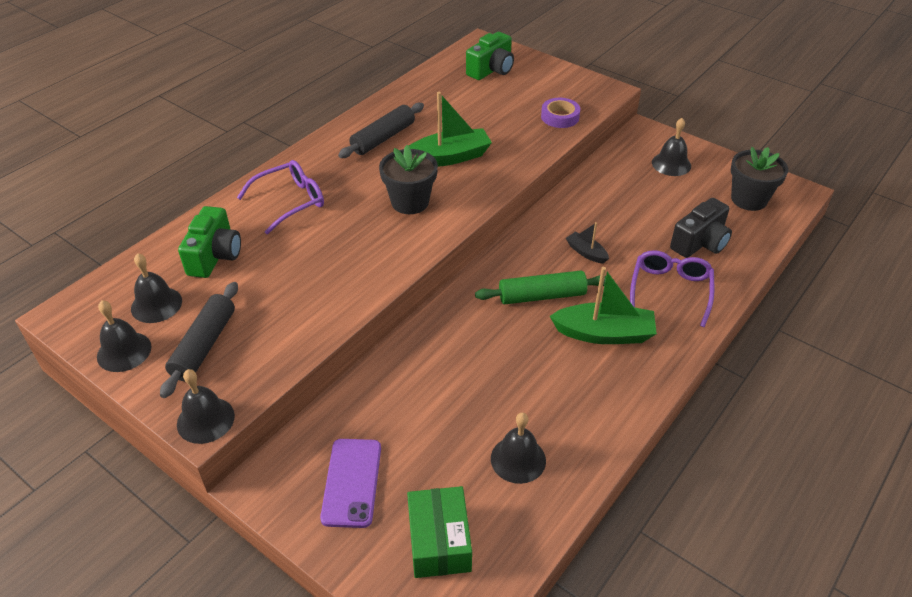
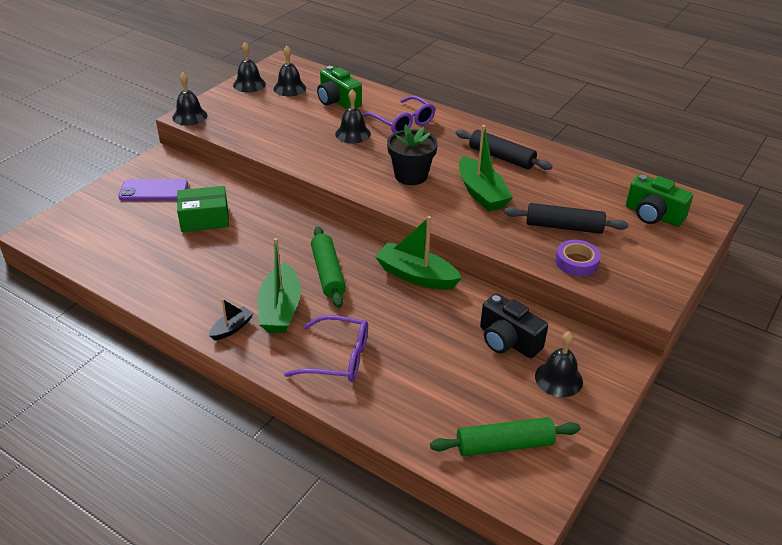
camera: 85 degrees right, 5 degrees down
black rolling pin [160,282,238,398] -> black rolling pin moved to [504,203,628,234]
green camera [178,206,241,278] -> green camera turned 45 degrees clockwise [317,66,362,109]
green box [407,486,472,578] -> green box moved to [177,186,229,232]
black bell [491,413,546,484] -> black bell moved to [335,89,371,143]
black boat [566,222,609,264] -> black boat moved to [209,299,253,341]
black camera [670,198,732,258] -> black camera moved to [480,293,548,358]
black flower pot [731,147,788,211] -> green rolling pin [430,417,581,456]
none -> green boat [375,216,462,290]

